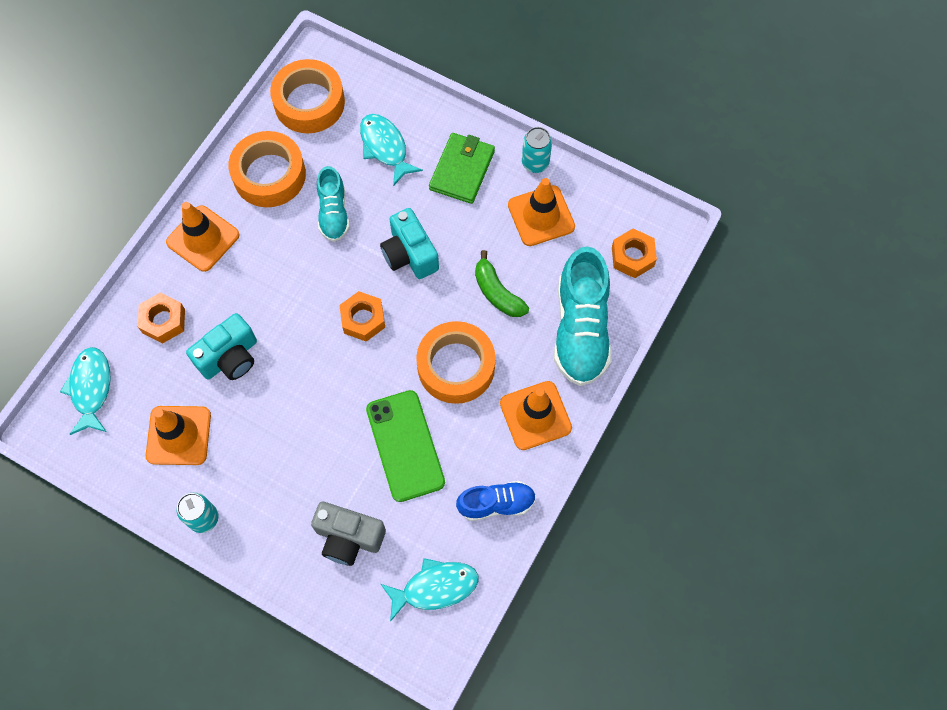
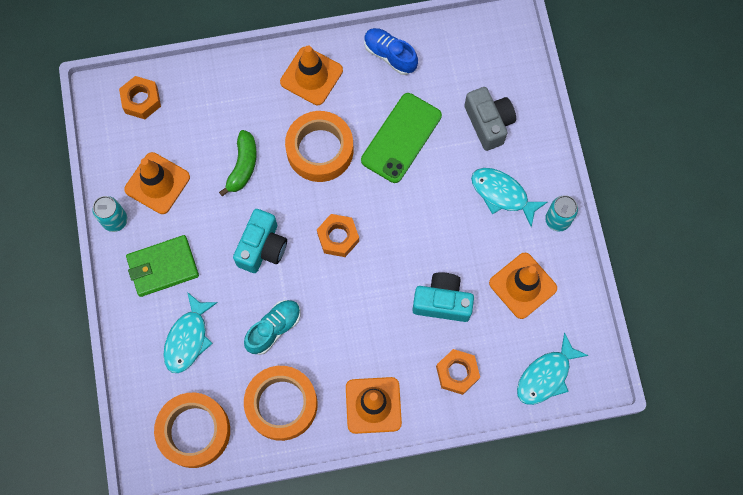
camera: 130 degrees left, 5 degrees up
turquoise fish [381,558,478,622] -> turquoise fish moved to [471,168,547,227]
turquoise shoe [554,247,612,386] -> none

